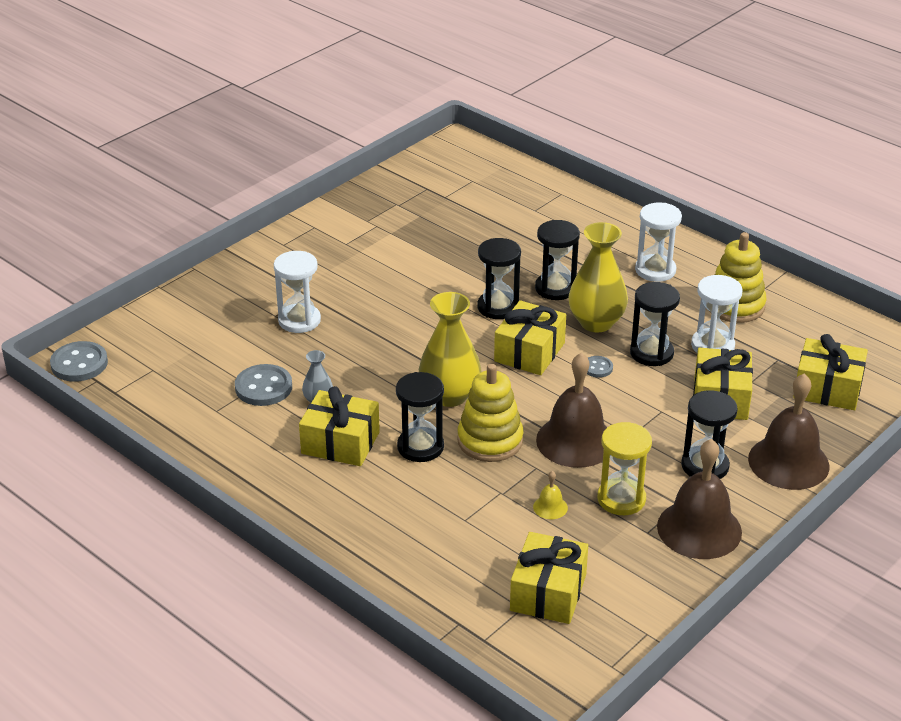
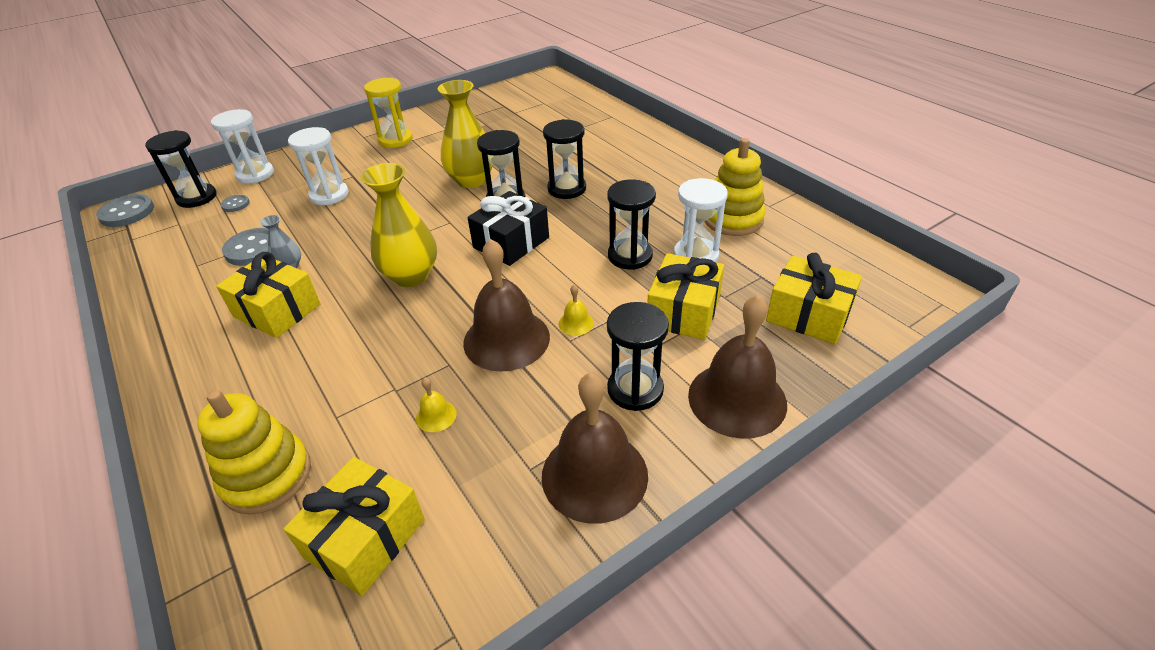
camera: 15 degrees right, 5 degrees up
black hourglass [396,372,444,462] -> black hourglass moved to [145,130,216,208]
yellow stacking toy [457,364,524,462] -> yellow stacking toy moved to [197,390,311,515]
yellow gift [494,300,566,375] -> black gift [467,191,549,266]
yellow vase [568,222,628,332] -> yellow vase moved to [438,80,493,188]
grey button [587,356,613,378] -> grey button moved to [220,195,250,212]
yellow hourglass [597,422,652,515] -> yellow hourglass moved to [364,78,413,148]
white hourglass [635,203,682,282] -> white hourglass moved to [211,109,274,184]
none -> yellow bell [559,285,594,336]

